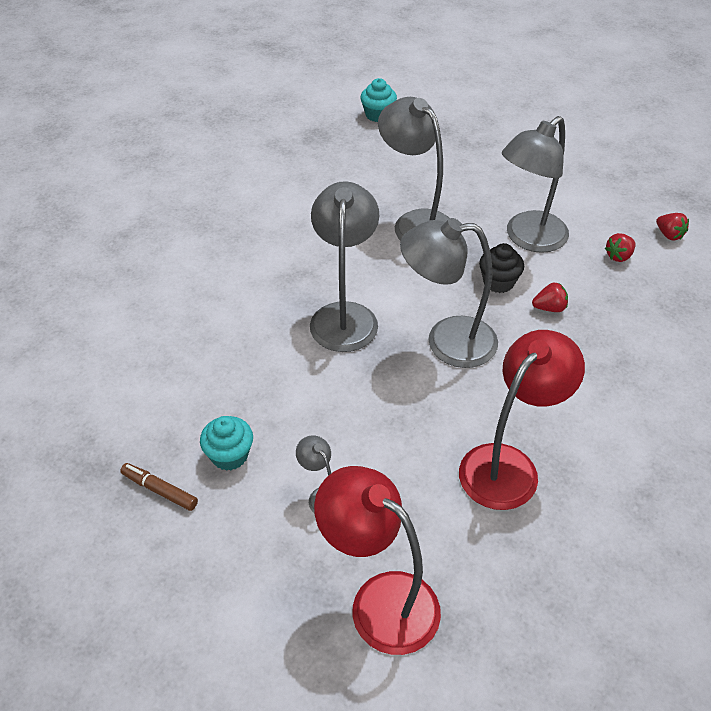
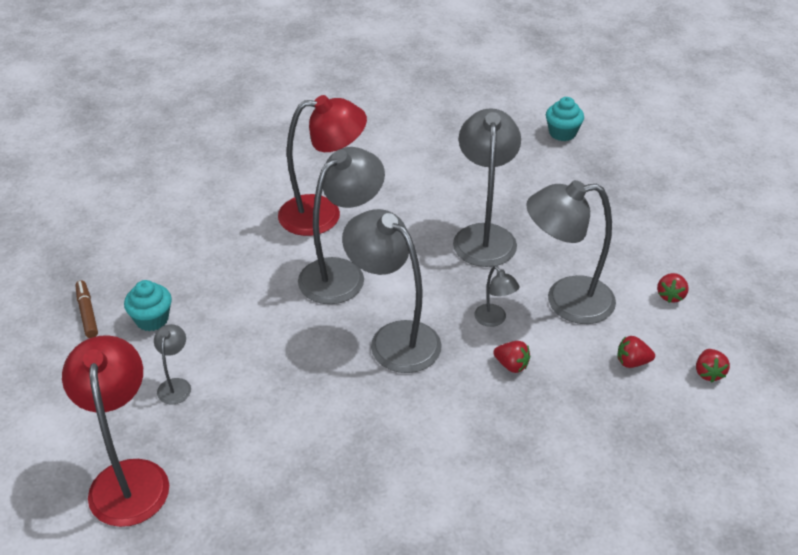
camera: 40 degrees right, 5 degrees down
red lamp [459,330,585,510] -> red lamp moved to [278,95,367,236]
black cupcake [479,243,524,293] -> grey lamp [474,266,519,327]
none -> red strawberry [657,273,689,303]

